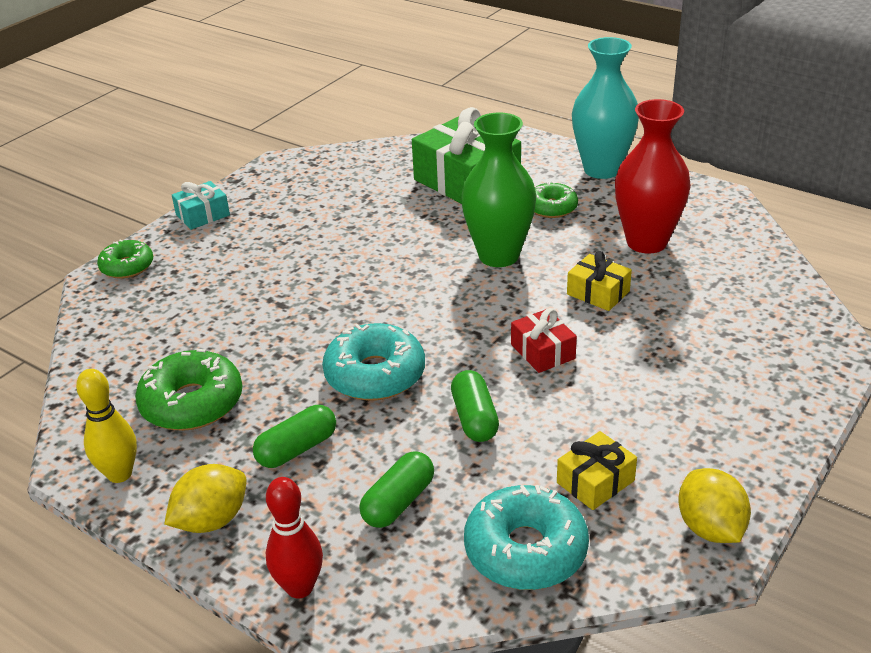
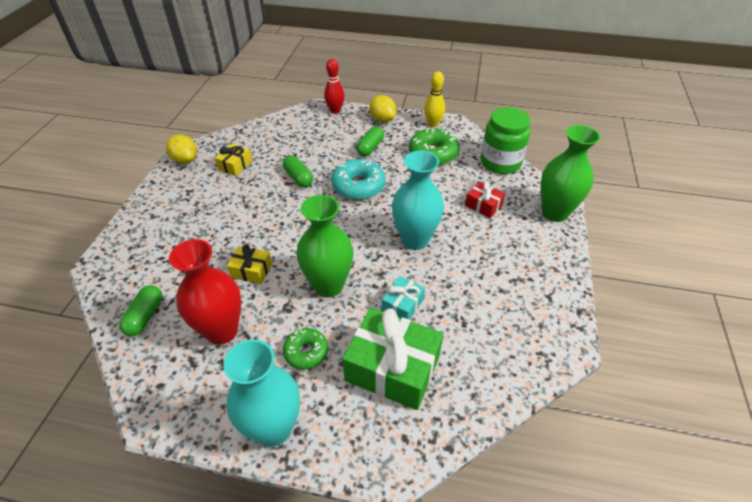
camera: 155 degrees right, 10 degrees up
green donut [97,240,153,279] -> green vase [541,125,601,222]
yellow lemon [164,464,247,533] -> yellow lemon turned 60 degrees counterclockwise [369,95,397,122]
turquoise gift [172,181,230,230] -> turquoise gift moved to [382,276,425,320]
green capsule [359,451,434,528] -> green capsule moved to [119,285,162,336]
turquoise donut [464,485,589,590] -> none
red gift [511,308,577,373] -> red gift moved to [465,181,505,218]
none -> turquoise vase [392,151,444,250]
none -> green jar [480,107,531,174]

